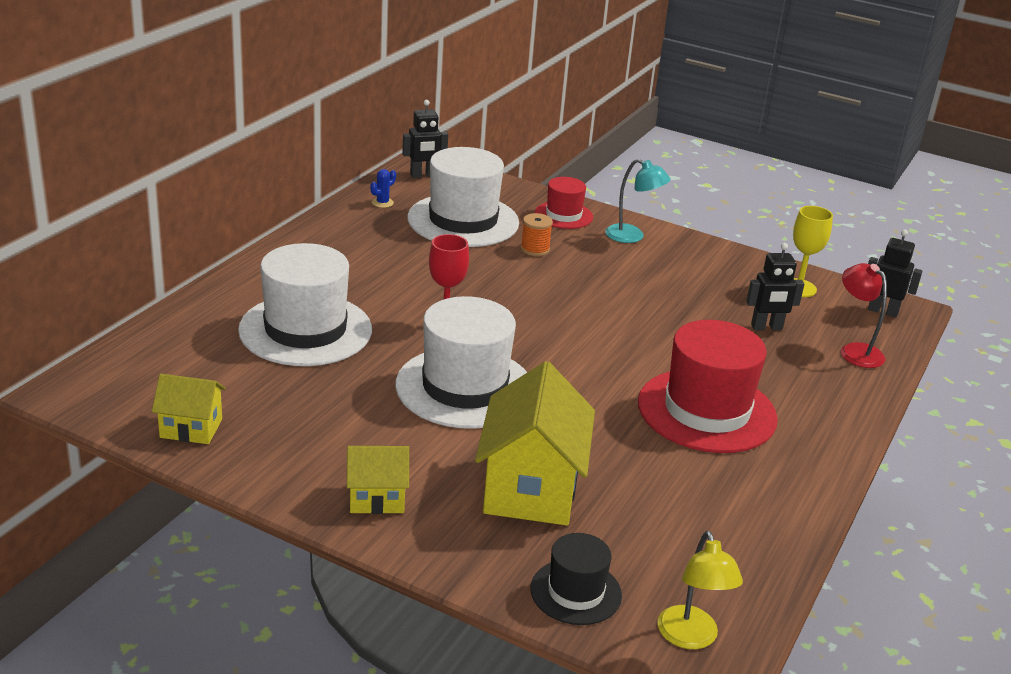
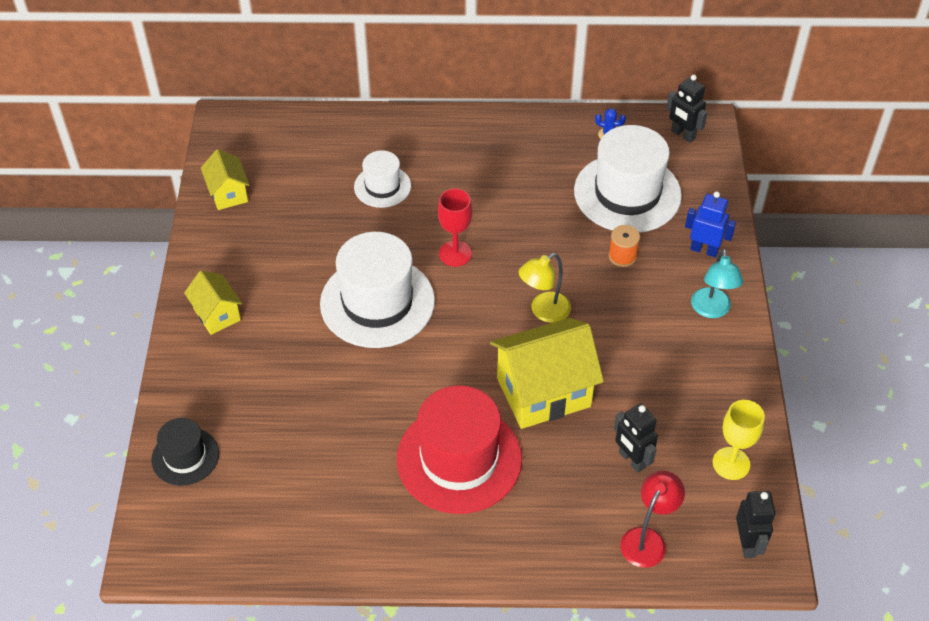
camera: 65 degrees right, 20 degrees up
white hat [238,243,372,366] -> white hat [354,150,411,208], size x0.54
yellow house [475,361,595,526] -> yellow house moved to [490,318,604,429]
red hat [535,177,593,229] -> blue robot [685,191,736,257]
yellow lamp [657,531,743,649] -> yellow lamp moved to [519,253,571,323]

